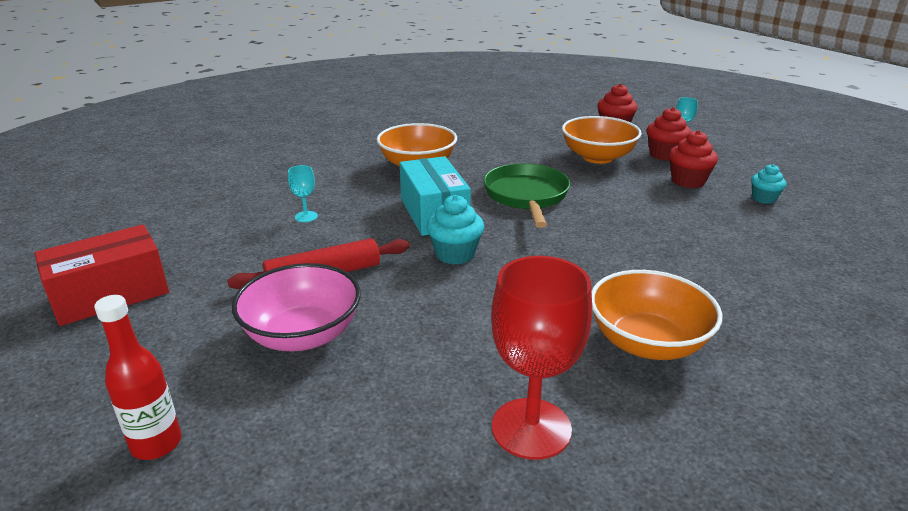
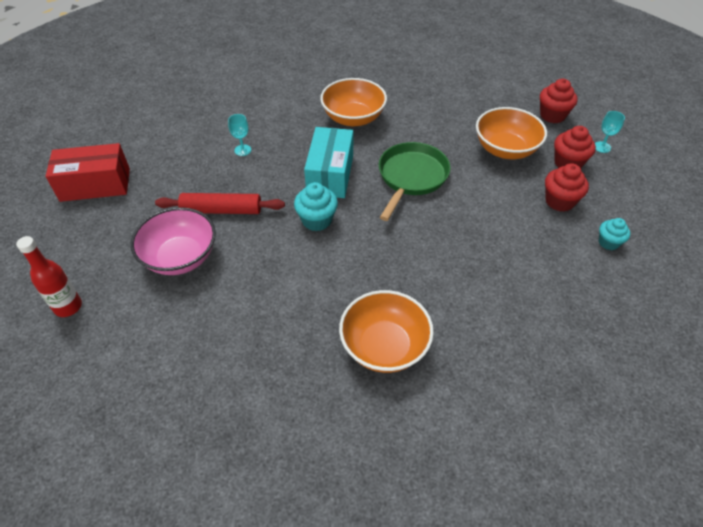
camera: 25 degrees right, 20 degrees up
red goblet [491,256,592,460] -> none

